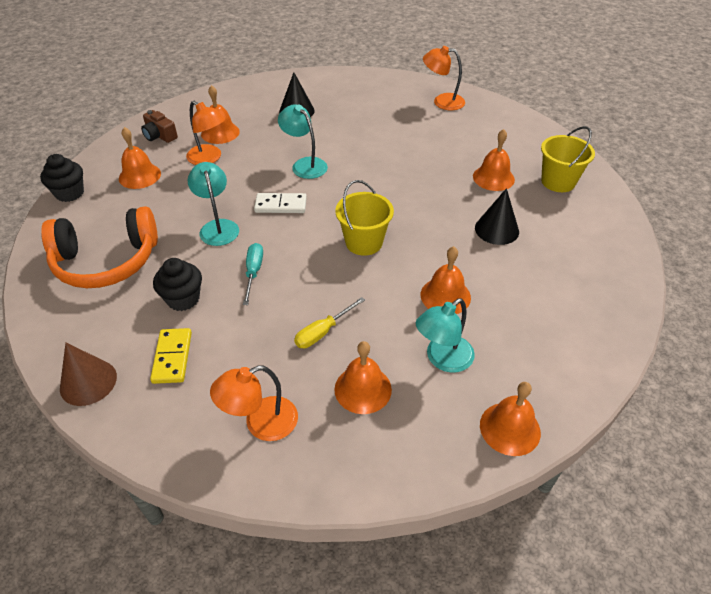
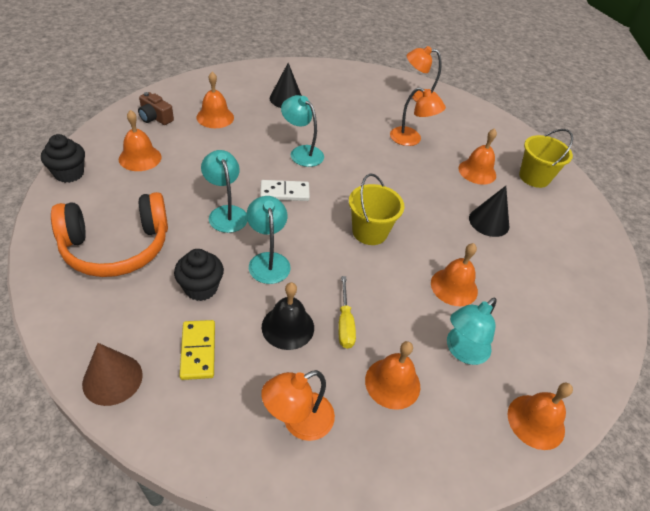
camera: 10 degrees left, 0 degrees up
orange lamp [186,101,225,165] -> orange lamp moved to [390,87,446,146]
turquoise screwdriver [243,243,263,305] -> turquoise lamp [247,196,291,284]
yellow screwdriver [294,297,365,348] -> yellow screwdriver turned 45 degrees counterclockwise [338,276,356,349]
none -> black bell [262,282,314,350]

